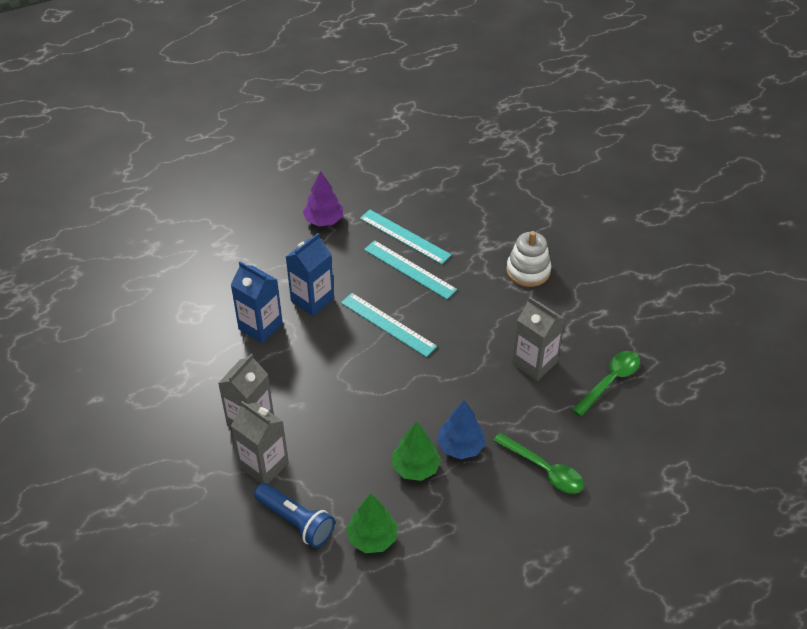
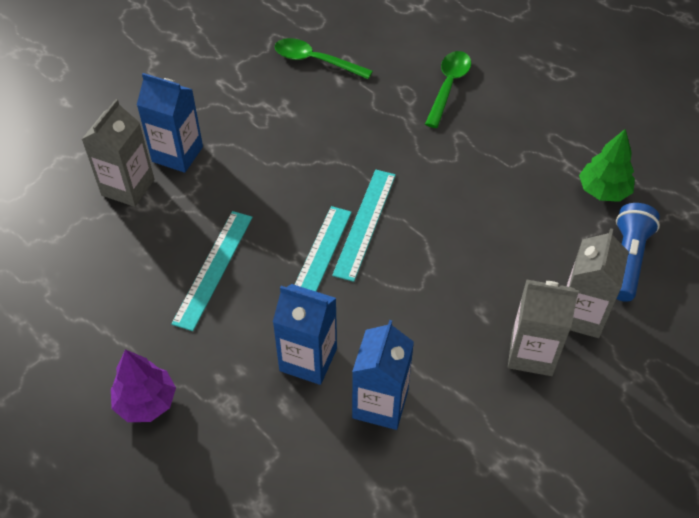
camera: 110 degrees left, 5 degrees up
turquoise ruler [360,210,452,264] -> turquoise ruler moved to [332,170,396,282]
green tree [392,421,441,481] -> none
blue tree [437,400,486,459] -> none
white stacking toy [506,231,551,287] -> blue carton [137,73,203,173]
grey carton [512,297,565,381] -> grey carton moved to [82,99,154,207]

